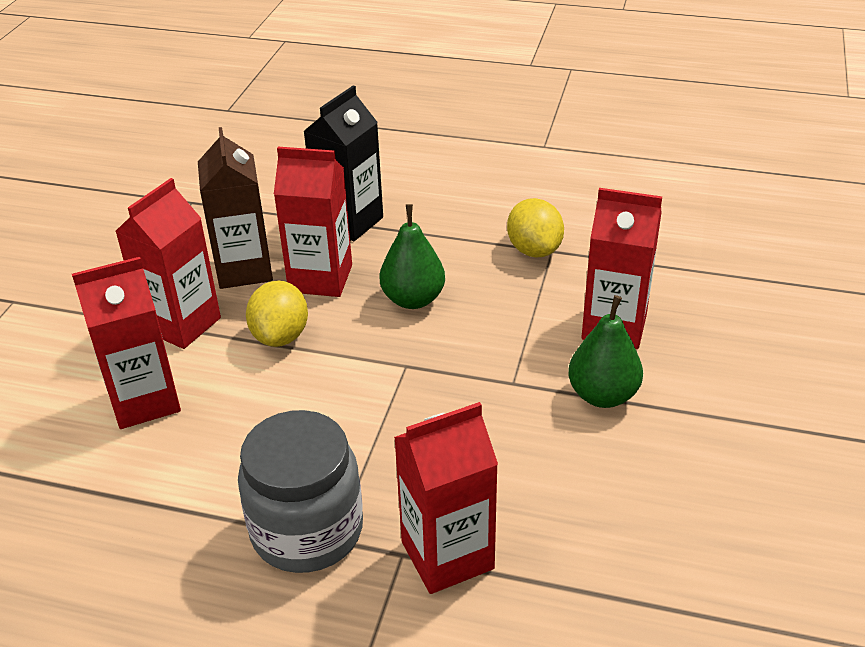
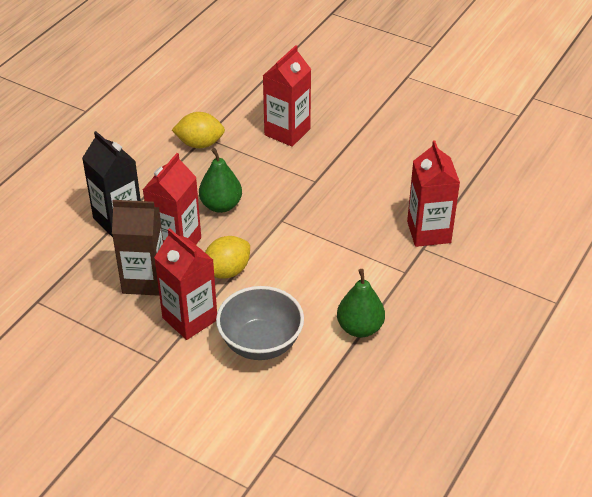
camera: 75 degrees left, 5 degrees up
red carton [72,257,181,429] -> grey bowl [216,286,304,360]
grey jar [238,410,363,573] -> none
yellow lemon [246,280,308,347] -> yellow lemon turned 60 degrees counterclockwise [205,236,250,279]
green pear [568,295,643,408] -> green pear moved to [337,269,385,337]

